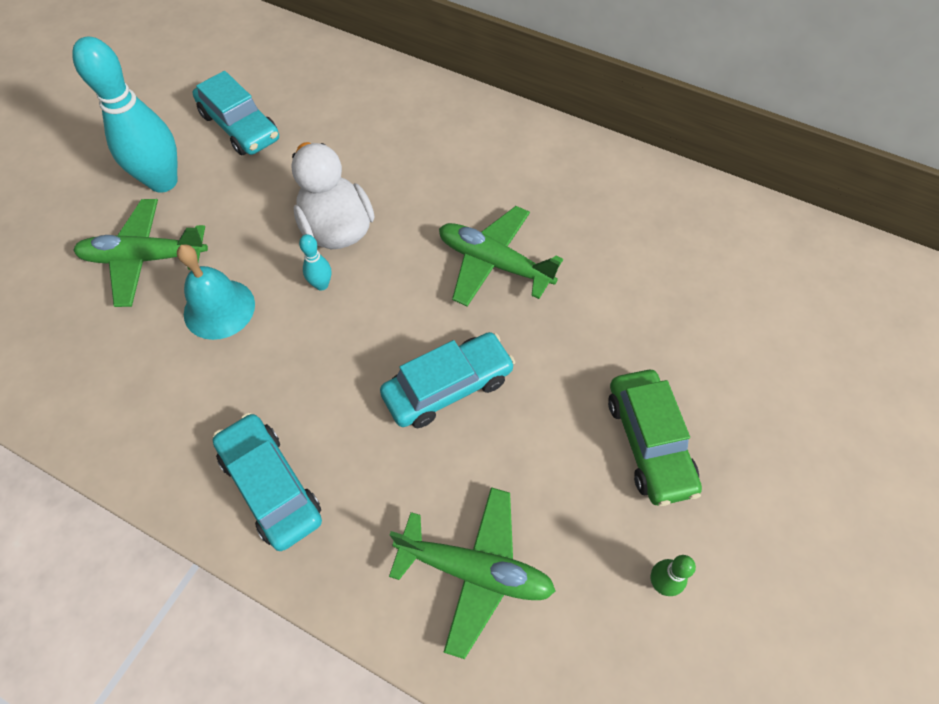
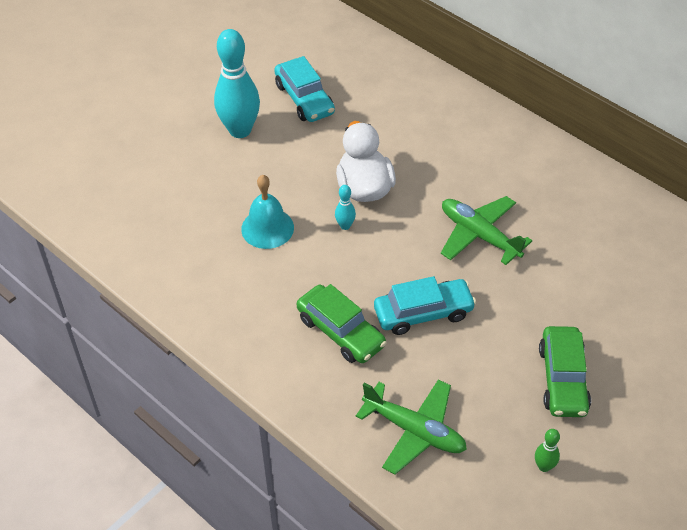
camera: 15 degrees right, 10 degrees down
green plane [73,199,208,307] -> none
turquoise car [213,413,322,551] -> none
none -> green car [297,284,387,363]

